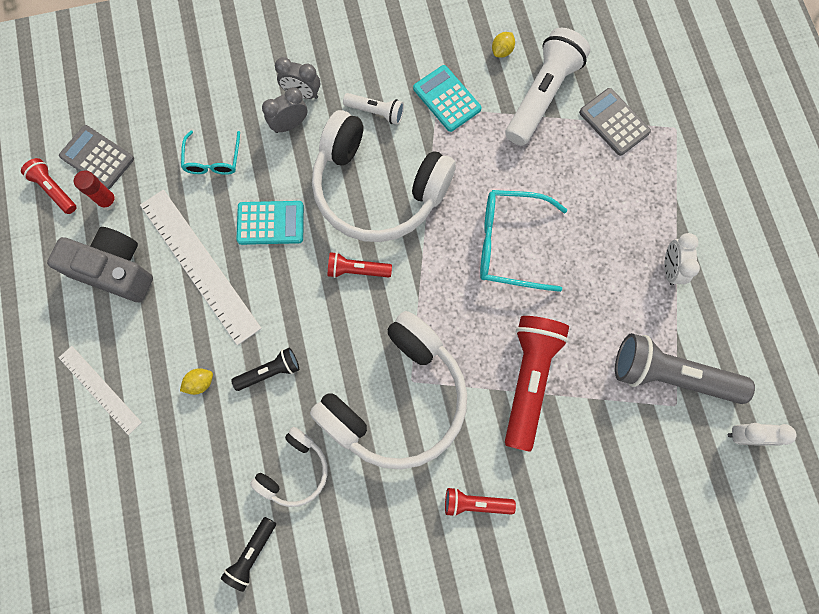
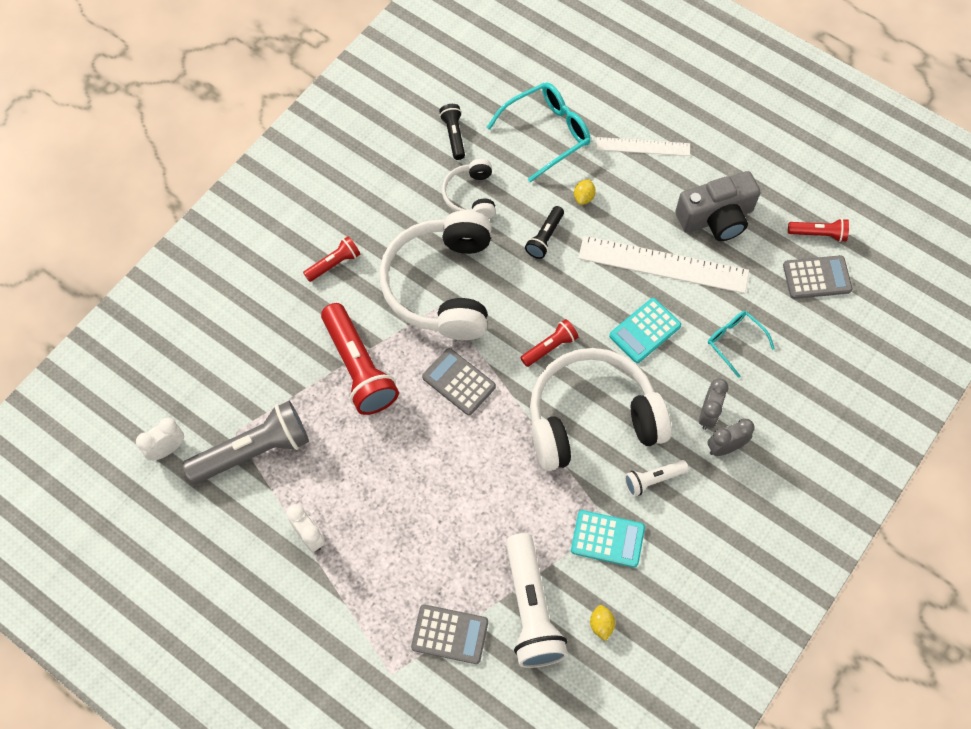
camera: 140 degrees right, 10 degrees down
red glue stick [74,171,118,210] -> none
turquoise glasses [480,190,567,292] -> turquoise glasses moved to [486,82,591,182]
none -> grey calculator [422,348,496,415]

